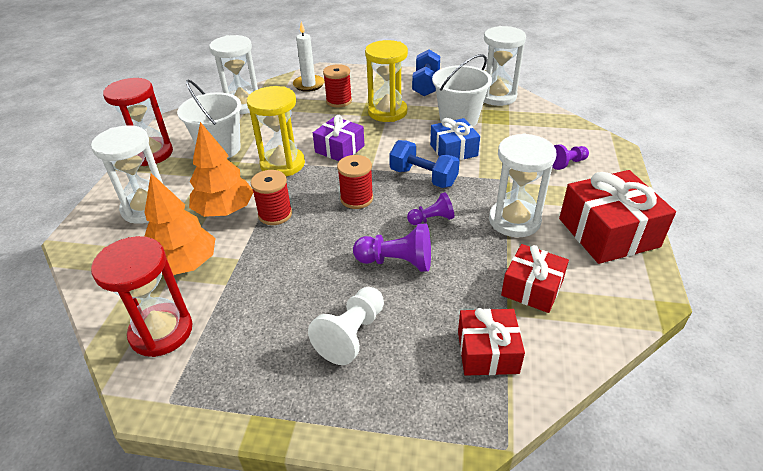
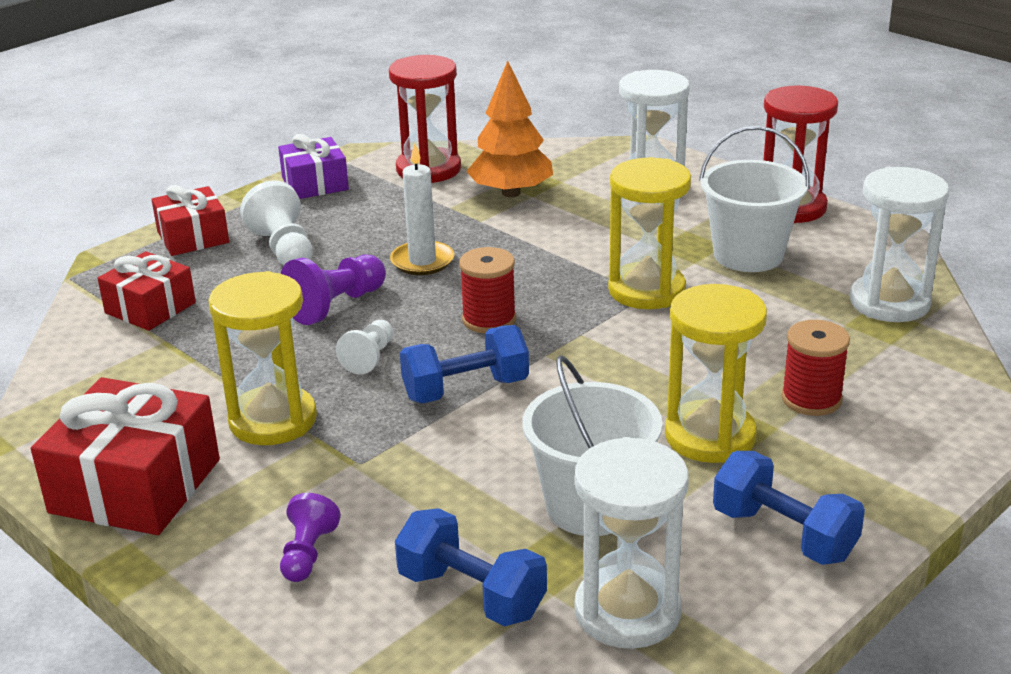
camera: 125 degrees right, 10 degrees down
orange tree [189,122,253,217] -> none
red spool [251,170,292,225] -> none
white candle [293,22,325,92] -> white candle moved to [390,143,454,275]
purple gift [313,115,365,161] -> purple gift moved to [278,134,349,199]
purple pawn [407,192,454,225] -> white pawn [336,320,393,375]
blue gift [430,118,480,160] -> none
white hourglass [489,134,557,237] -> yellow hourglass [209,271,317,445]
red gift [501,244,569,313] -> red gift moved to [152,185,229,256]
none -> blue dumbbell [395,508,547,627]

